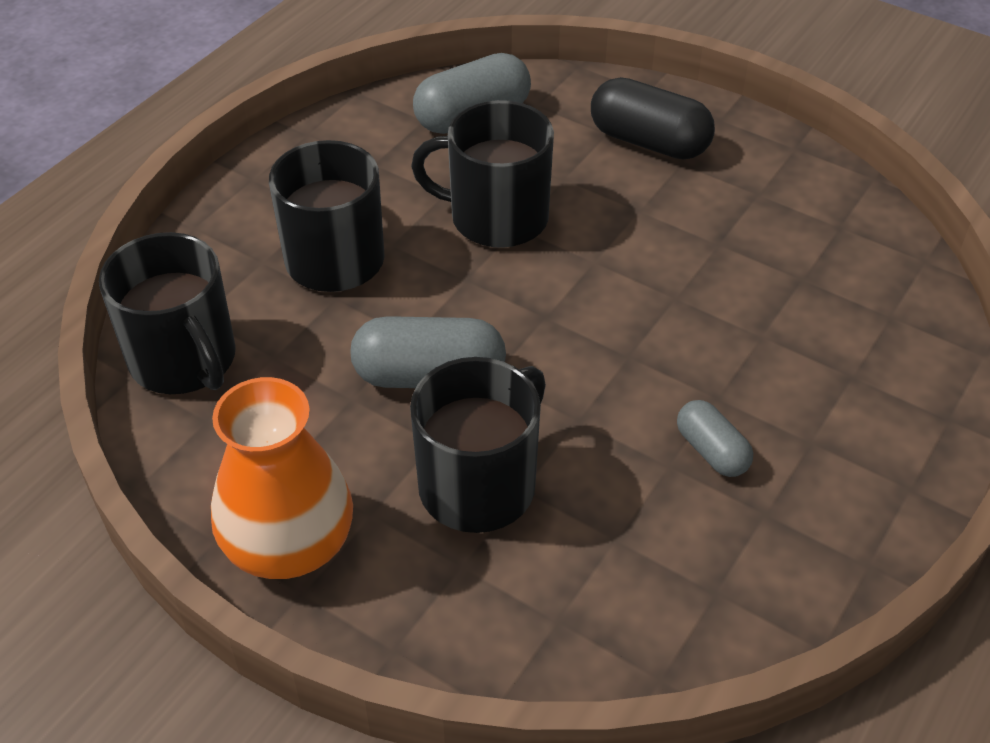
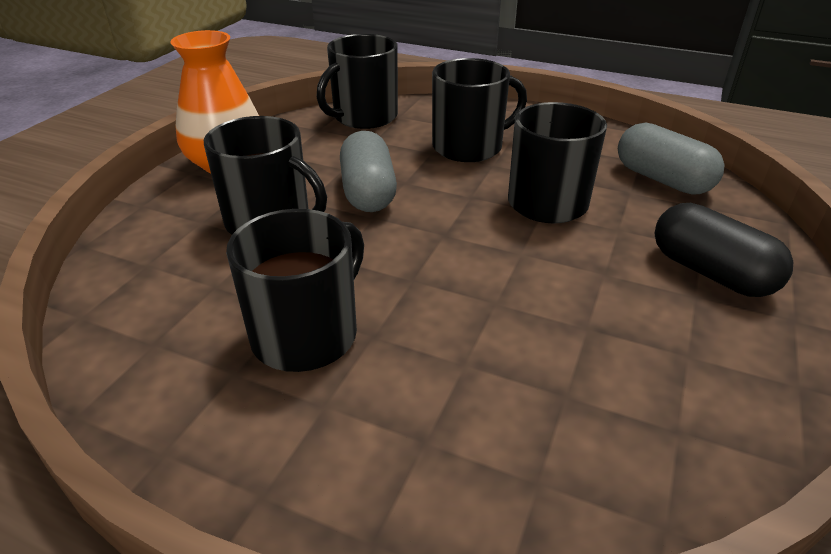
camera: 80 degrees right, 10 degrees down
black capsule [591,77,715,160] -> black capsule turned 60 degrees counterclockwise [655,203,793,297]
grey capsule [677,400,753,477] -> black mug [226,209,364,372]

